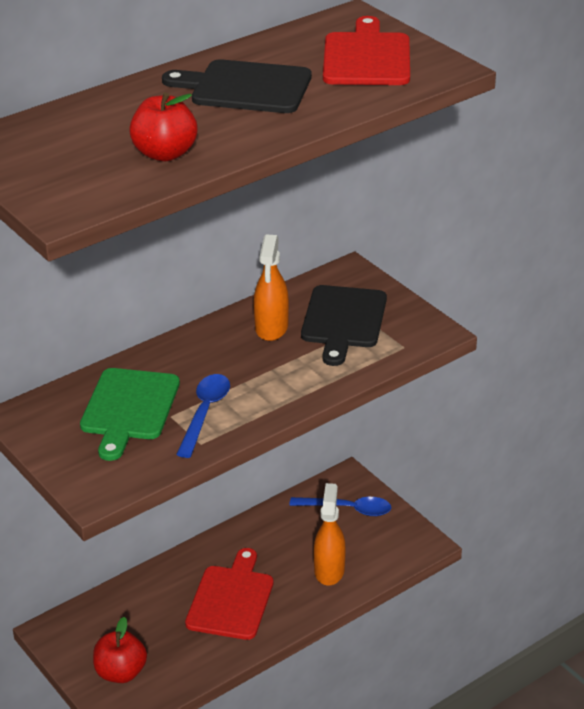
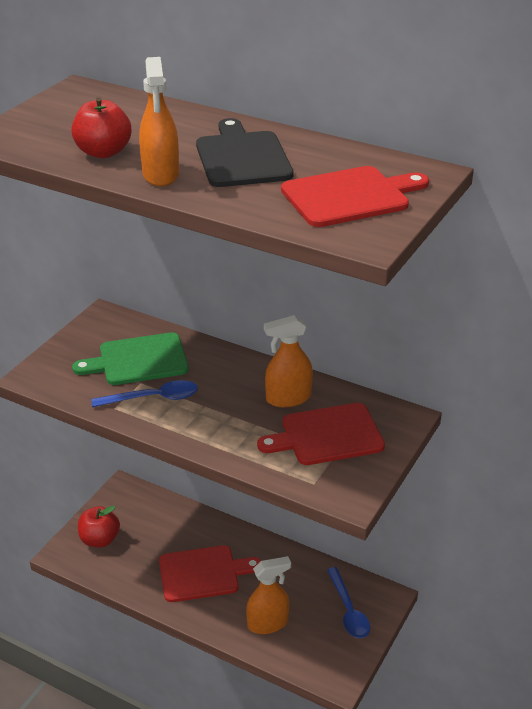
camera: 65 degrees right, 0 degrees up
black cutting board [301,285,387,366] -> red cutting board [257,403,385,465]
none -> orange spray bottle [139,57,179,186]

